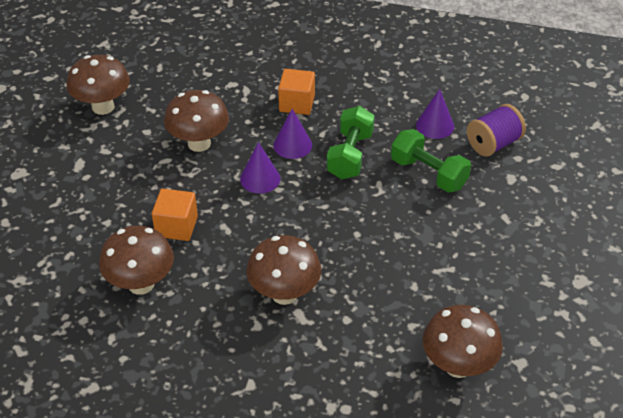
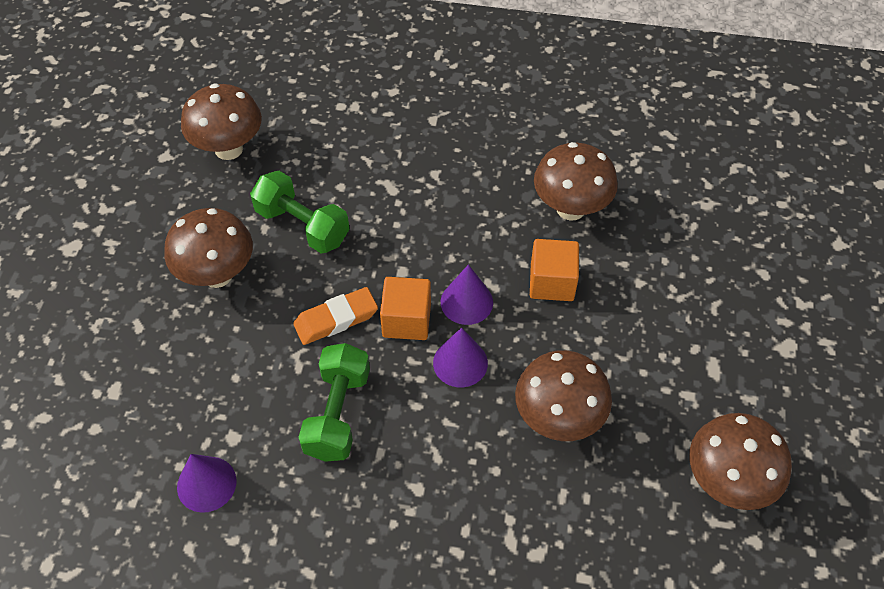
camera: 175 degrees right, 10 degrees up
brown mushroom [246,235,321,305] -> brown mushroom moved to [164,208,253,288]
purple cone [273,109,312,159] -> purple cone moved to [441,264,493,325]
orange cube [278,69,315,115] -> orange cube moved to [380,277,431,340]
green dumbbell [391,129,471,193] -> green dumbbell moved to [250,171,349,253]
purple spool [467,104,526,157] -> none
none -> orange eraser [293,287,378,345]

